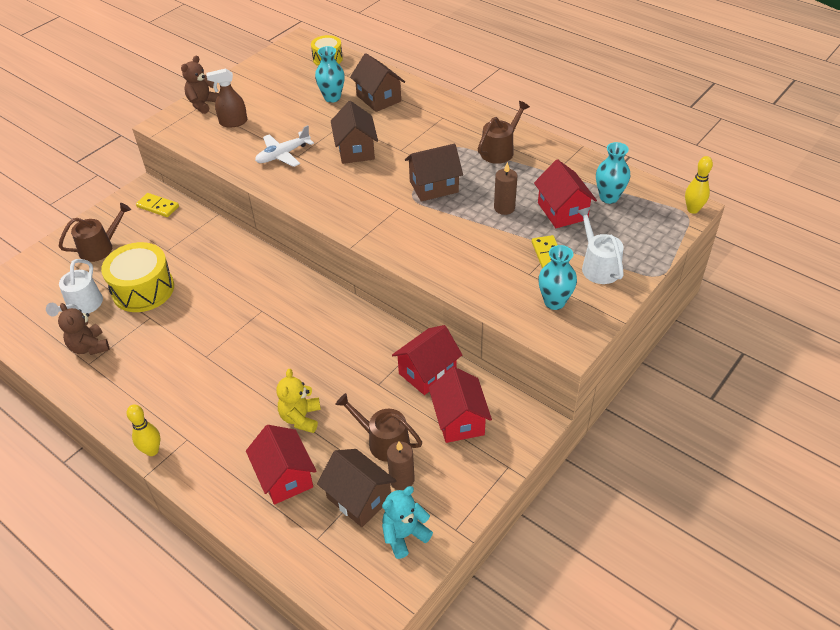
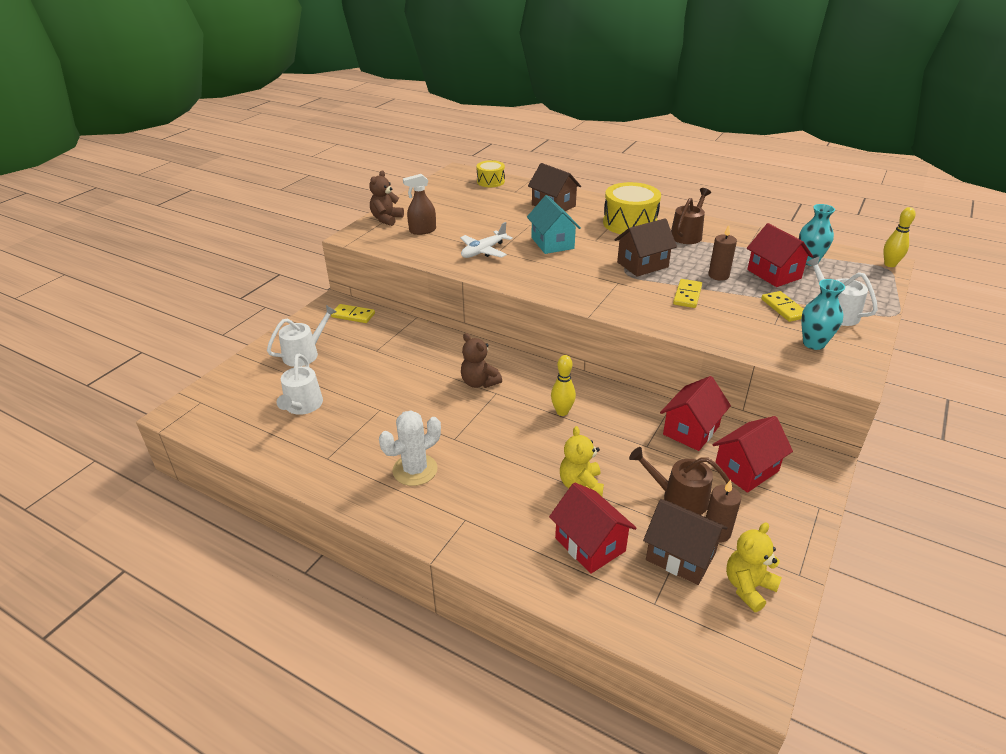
camera: 10 degrees left, 10 degrees down
brown teddy bear [58,303,109,355] -> brown teddy bear moved to [461,333,502,388]
brown watering can [59,203,131,262] -> white watering can [267,305,337,367]
yellow drum [101,242,174,312] -> yellow drum moved to [603,182,661,234]
yellow bowling pin [126,404,160,456] -> yellow bowling pin moved to [551,355,576,416]
turquoise vase [315,46,345,103] -> none
brown house [331,101,378,164] -> turquoise house [527,195,581,254]
turquoise teddy bear [382,486,433,559] -> yellow teddy bear [726,522,782,612]
red house [429,367,492,443] -> red house turned 75 degrees clockwise [712,416,793,493]
none -> white cactus [379,410,441,486]
none -> yellow domino [673,279,702,308]

